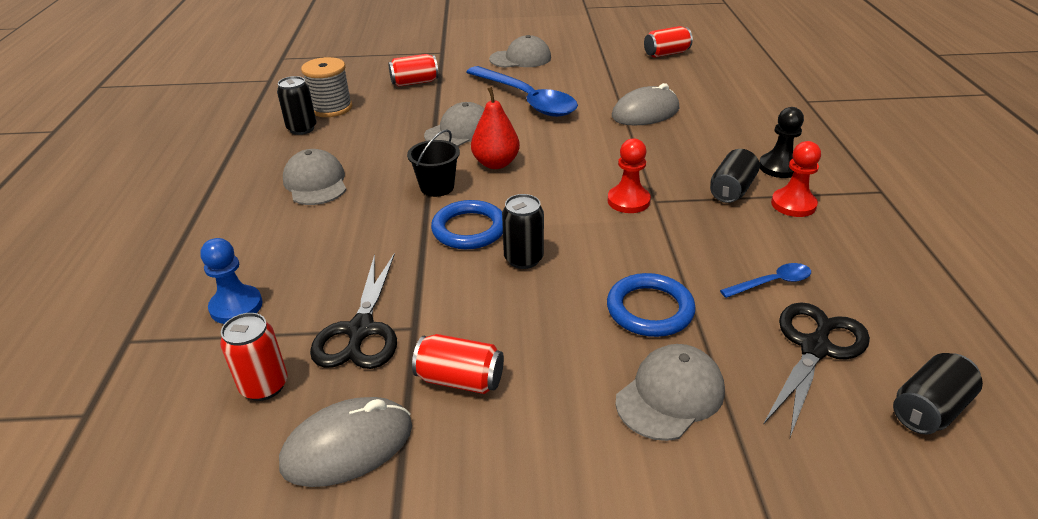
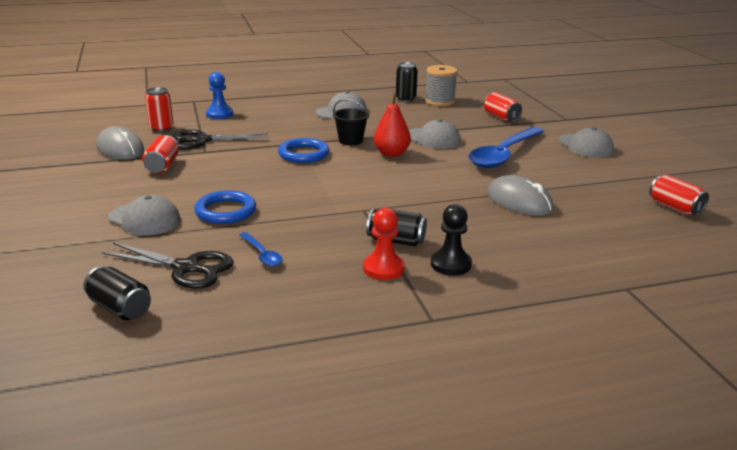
camera: 75 degrees right, 10 degrees down
black can [502,194,544,269] -> none
red pawn [608,138,651,213] -> none

